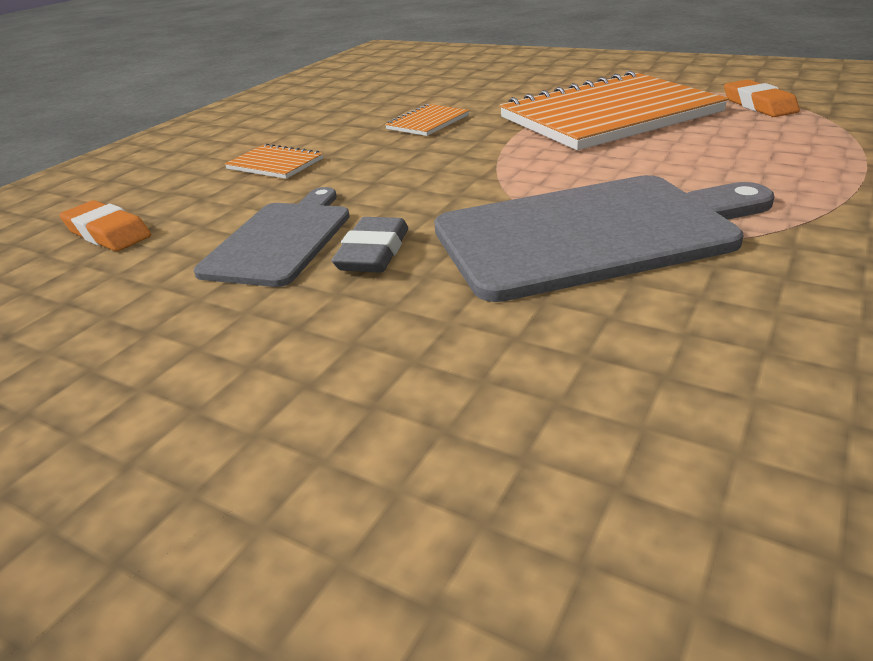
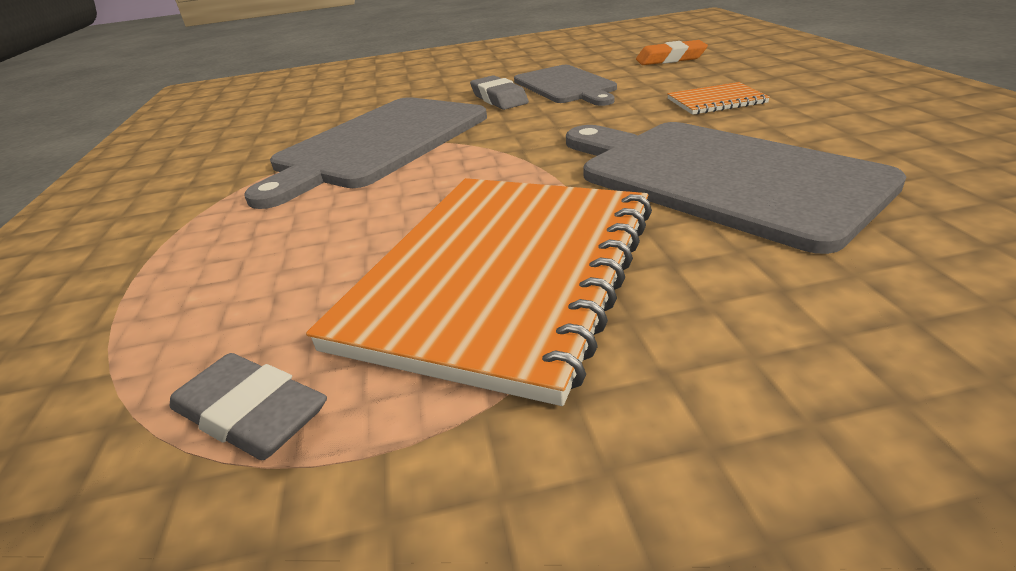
camera: 140 degrees right, 0 degrees up
orange notebook [385,104,469,136] -> grey cutting board [566,122,907,254]
orange eraser [724,79,800,117] -> grey eraser [170,353,327,460]

